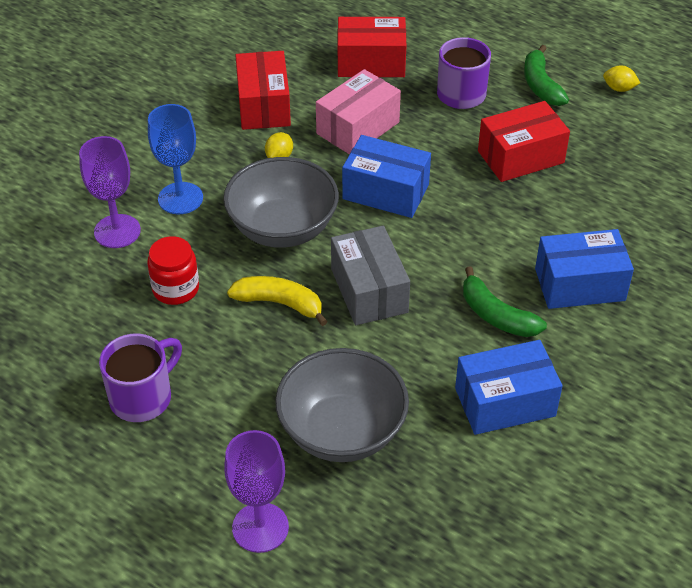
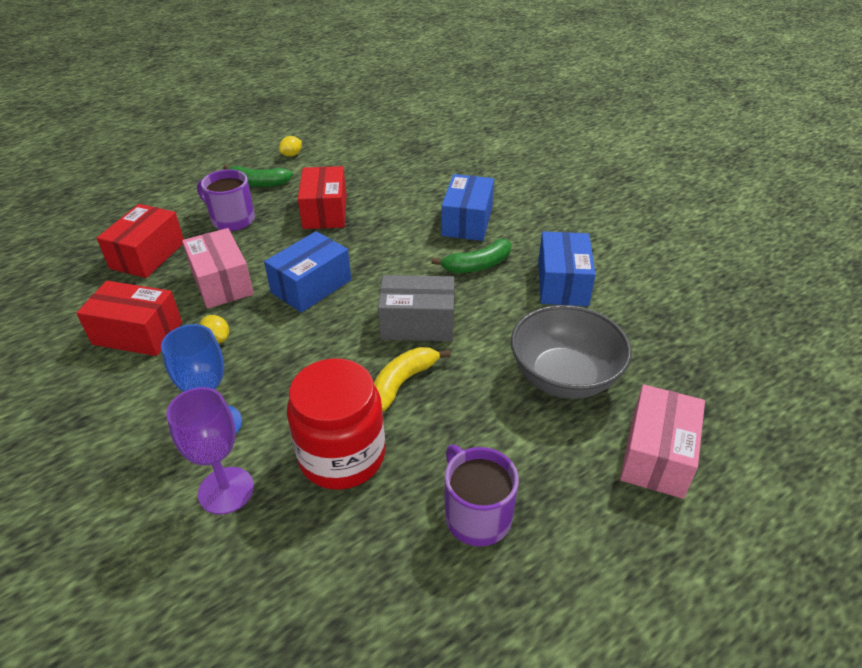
camera: 70 degrees left, 5 degrees down
red jar [147,236,199,305] -> red jar [287,358,385,490], size x1.71
grey bowl [223,157,339,248] -> none
purple goblet [224,430,289,553] -> pink box [620,384,705,499]

